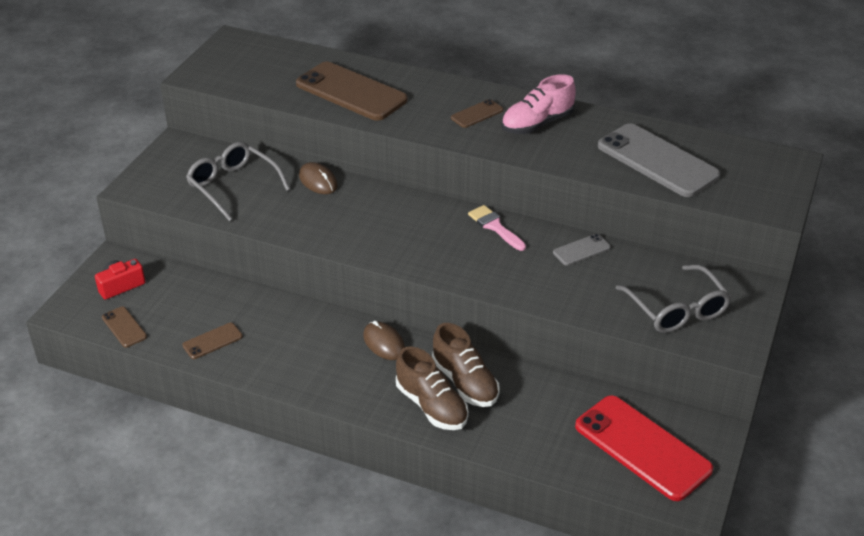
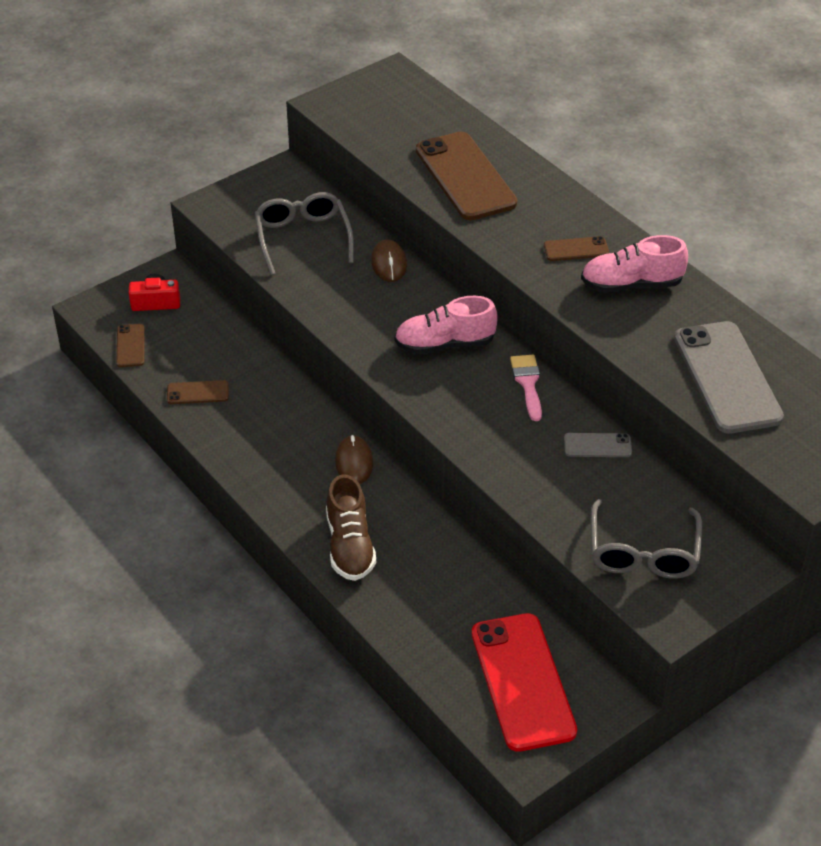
camera: 30 degrees right, 5 degrees up
brown shoe [432,323,500,407] -> none
none -> pink shoe [395,296,498,354]

